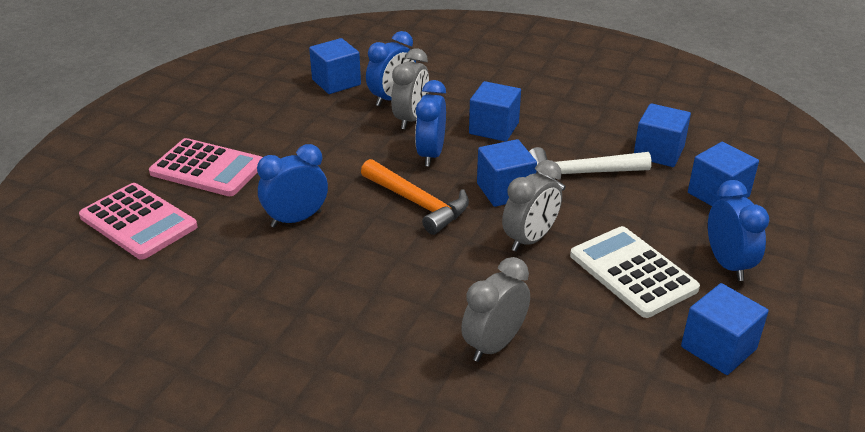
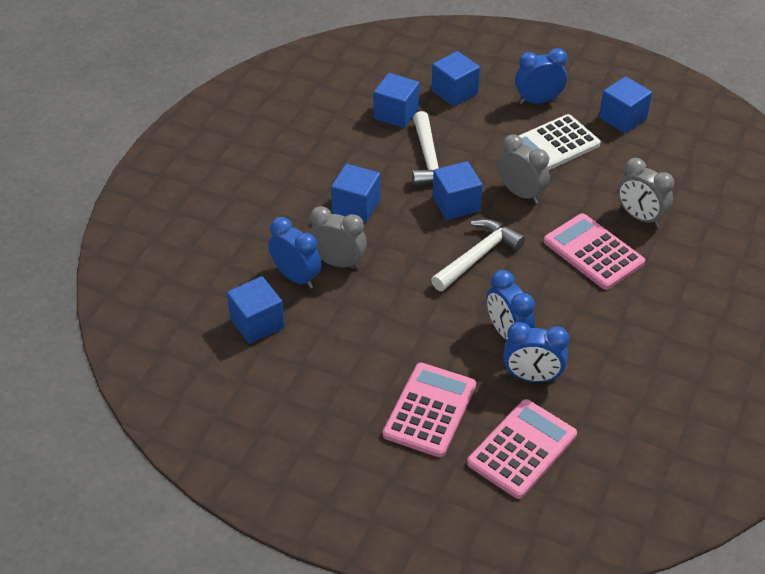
camera: 90 degrees left, 10 degrees up
orange hammer [361,159,469,235] -> white hammer [431,219,526,291]
blue clock [415,80,446,167] -> blue clock moved to [503,322,569,382]
none -> pink calculator [544,213,645,290]

